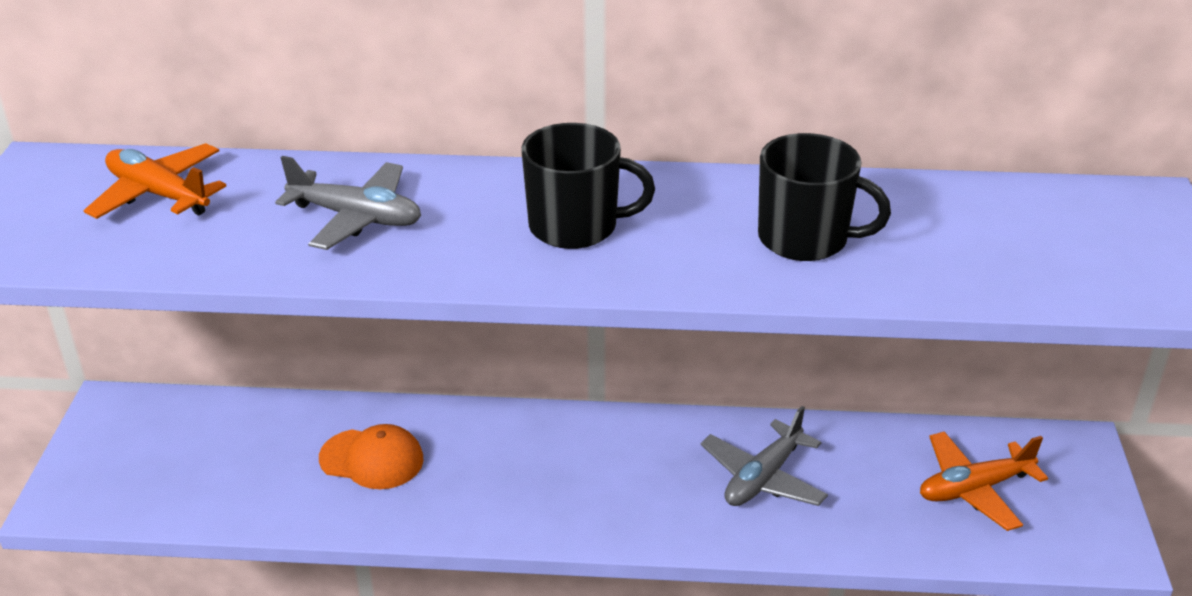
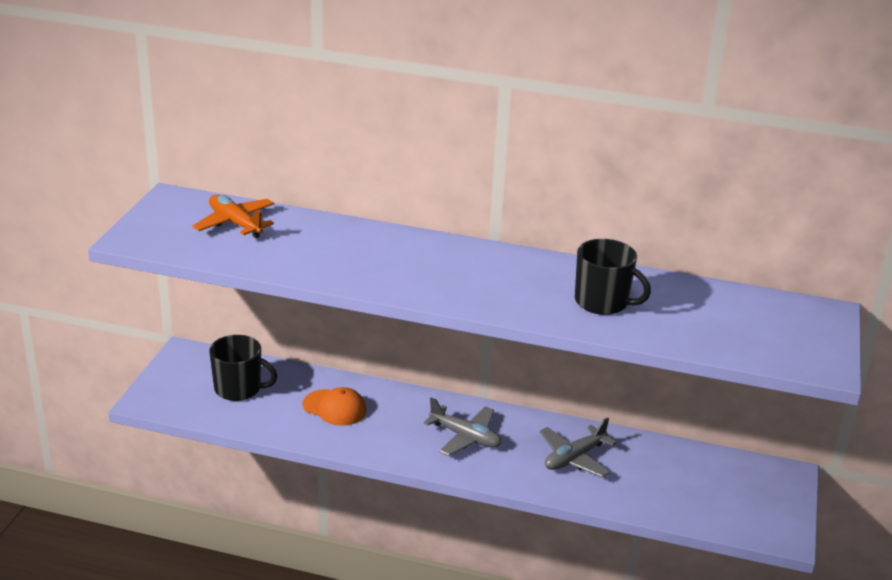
camera: 10 degrees right, 5 degrees down
grey plane [275,156,421,250] -> grey plane moved to [423,397,501,456]
black mug [522,123,655,249] -> black mug moved to [209,335,277,401]
orange plane [920,431,1048,531] -> none

